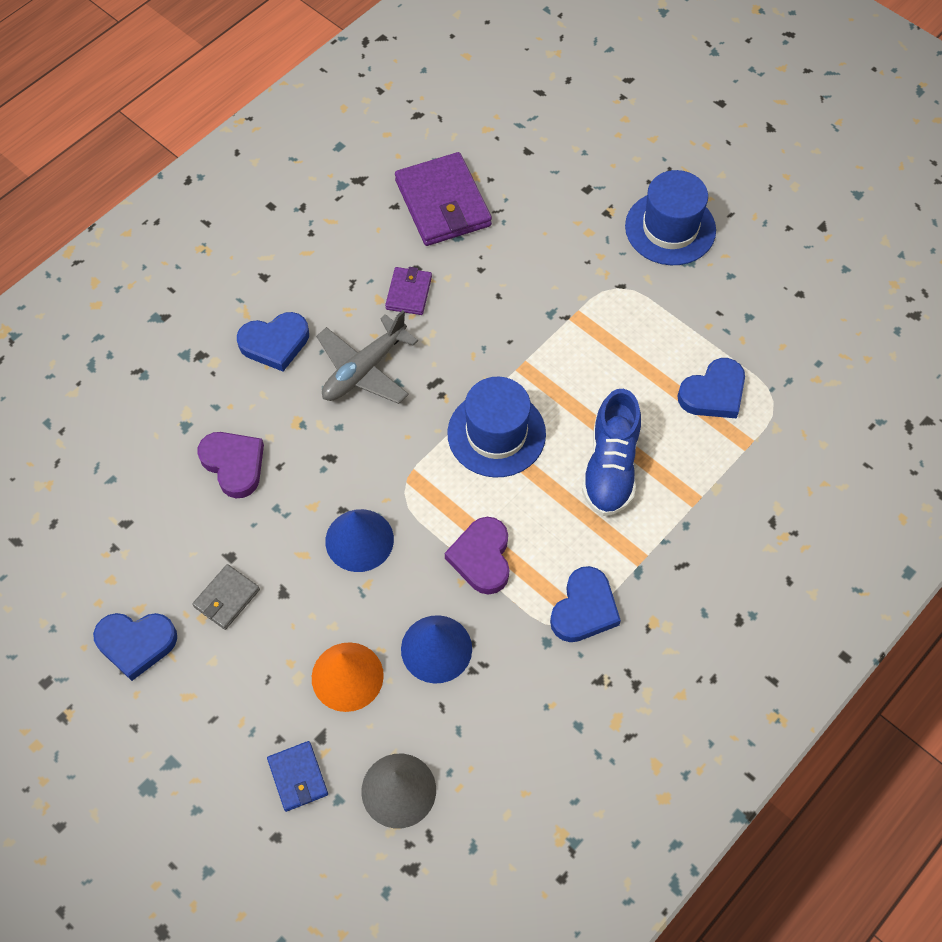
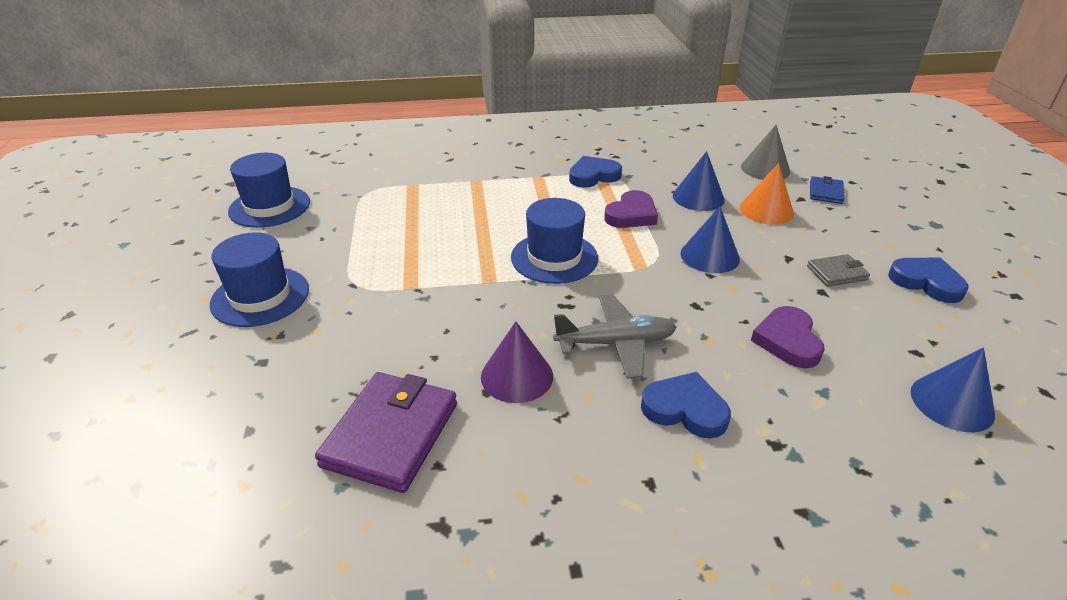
camera: 140 degrees left, 25 degrees down
purple wallet [385,267,432,315] -> purple cone [481,322,553,403]
blue shoe [582,389,641,516] -> none
blue heart [678,358,745,418] -> none
none -> blue hat [228,153,310,228]
none -> blue cone [911,347,995,432]

